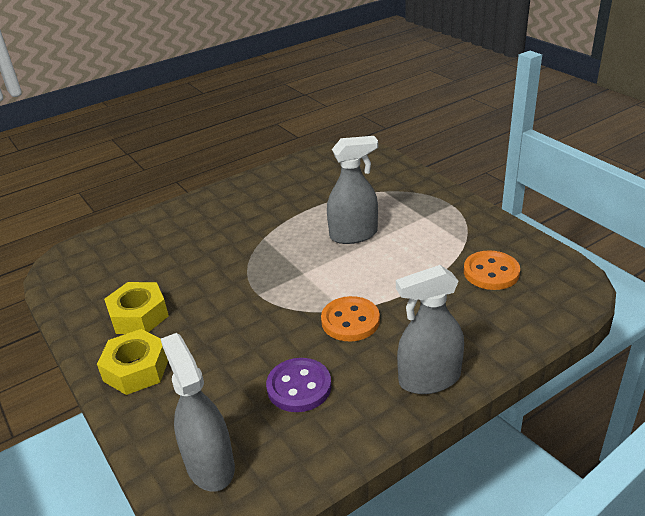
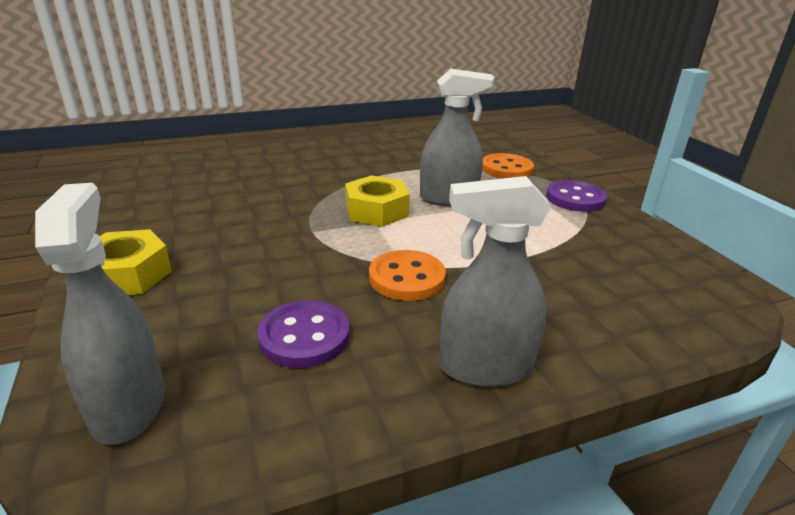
camera: 10 degrees right, 5 degrees down
yellow nut [104,282,169,334] -> yellow nut moved to [345,175,410,227]
orange button [464,250,520,290] -> orange button moved to [482,153,534,179]
none -> purple button [546,180,607,212]

